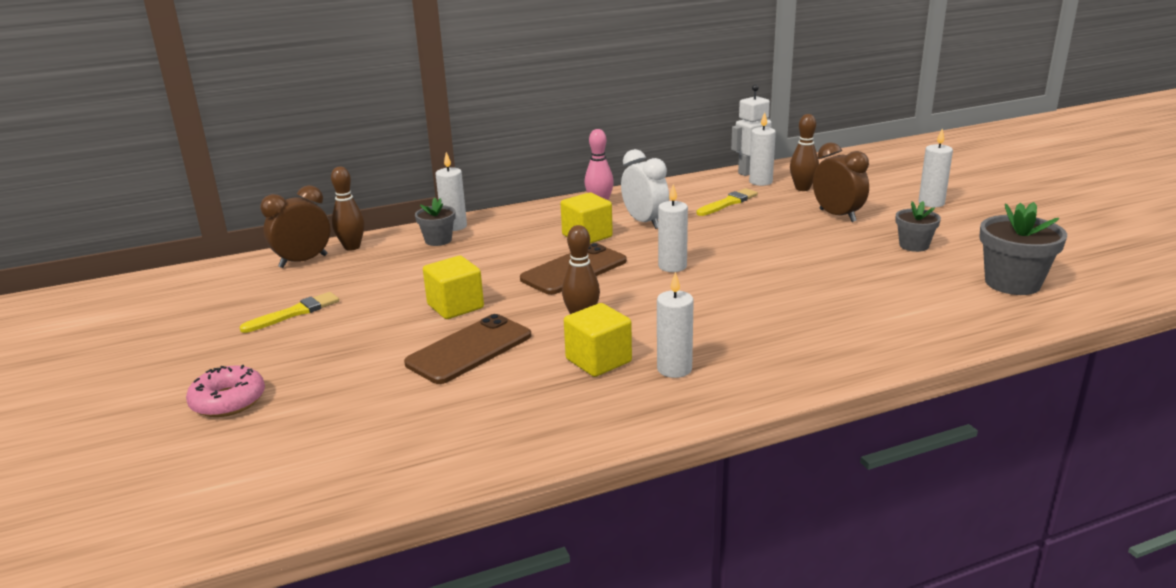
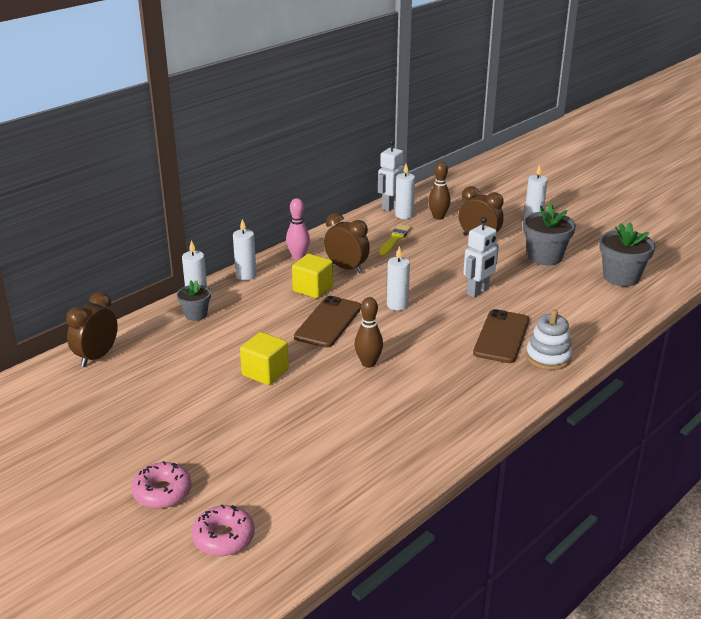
camera: 25 degrees left, 5 degrees up
yellow brush [239,292,339,333] -> none
brown bowling pin [331,166,365,251] -> none
brown phone [404,314,531,384] -> brown phone moved to [473,309,529,363]
yellow cube [564,303,632,377] -> none
white clock [621,149,669,229] -> brown clock [324,213,370,273]
white candle [657,272,694,378] -> white candle moved to [233,219,257,280]
grey flower pot [895,201,941,252] -> grey flower pot [523,203,576,265], size x1.68
none -> pink donut [192,505,255,556]
none -> white robot [463,217,499,298]
none -> white stacking toy [526,310,572,370]

